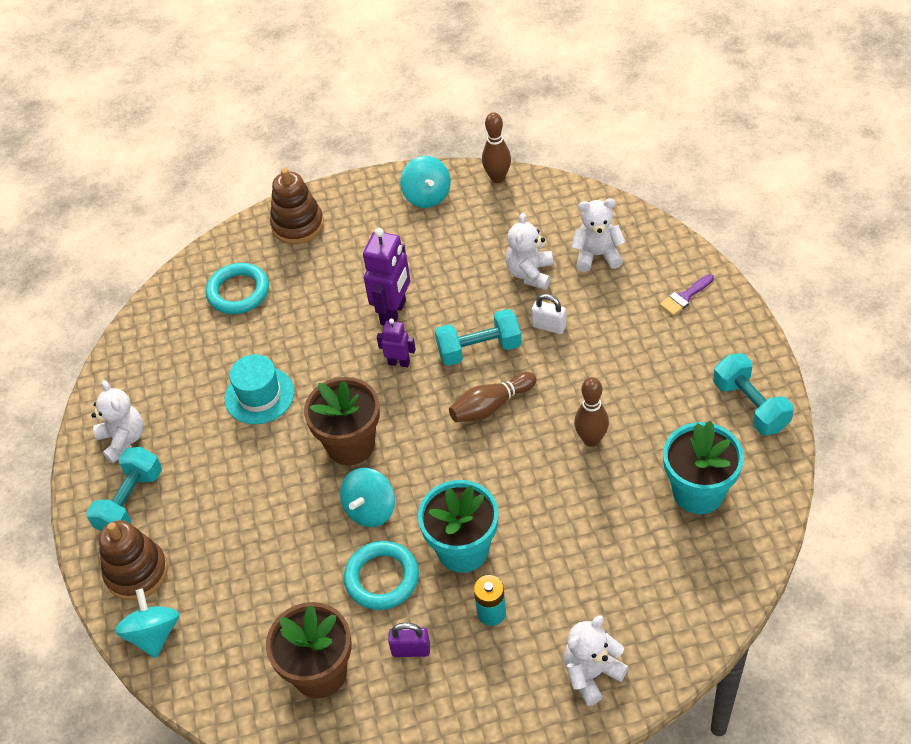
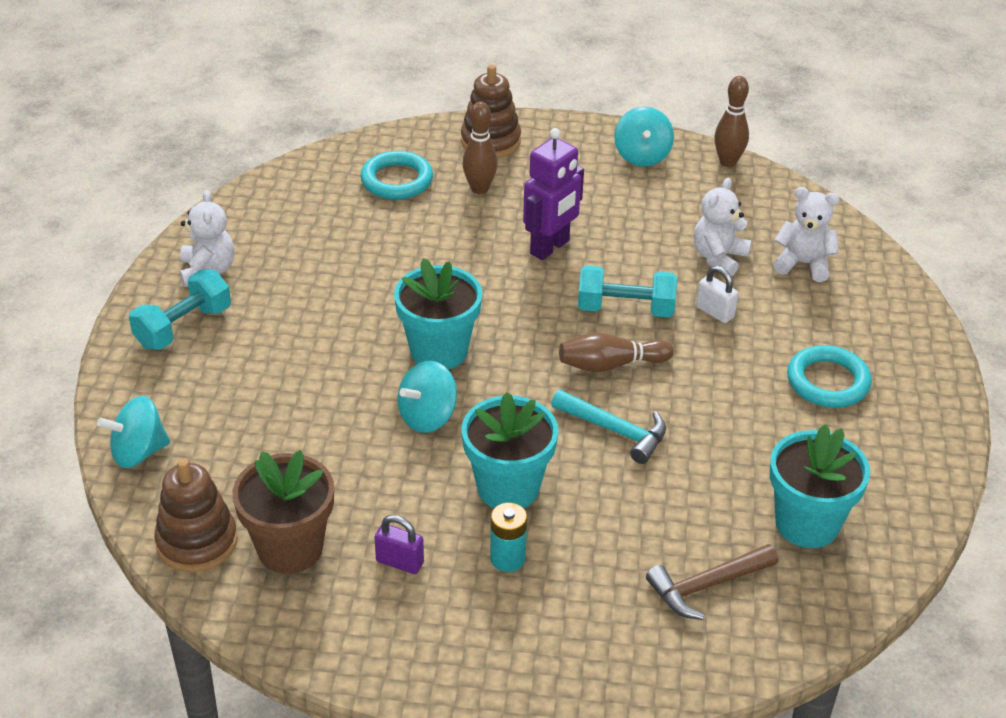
camera: 15 degrees right, 10 degrees down
brown stacking toy [99,520,168,600] -> brown stacking toy moved to [154,459,238,572]
turquoise spinning top [115,588,179,658] -> turquoise spinning top turned 120 degrees counterclockwise [97,396,170,468]
turquoise hat [225,354,294,424] -> none
brown flower pot [304,377,380,465] -> turquoise flower pot [394,258,482,369]
turquoise ring [344,541,419,610] -> turquoise ring moved to [787,345,872,408]
purple robot [377,319,416,367] -> none
white teddy bear [564,615,628,706] -> none
brown bowling pin [574,377,609,447] -> brown bowling pin moved to [462,101,498,194]
purple brush [660,274,714,316] -> none
turquoise dumbbell [713,353,794,435] -> none
none -> turquoise hammer [551,389,666,464]
none -> brown hammer [646,544,778,620]

